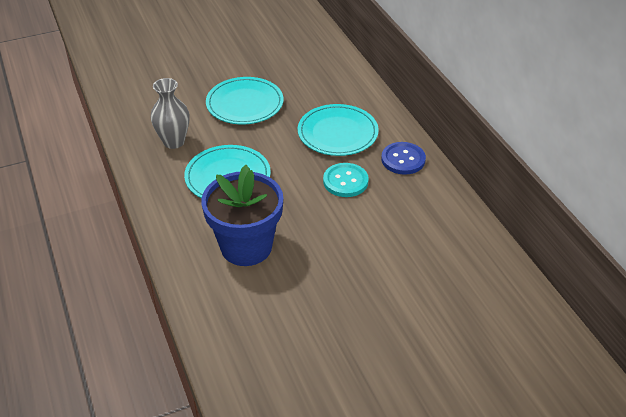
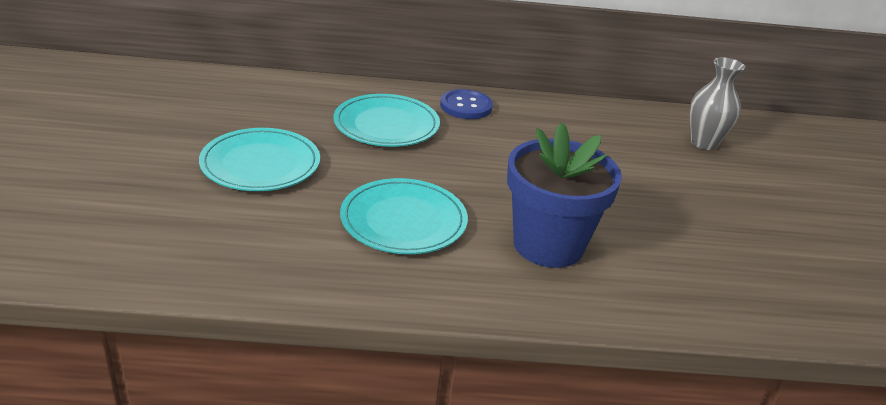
camera: 70 degrees left, 10 degrees down
grey vase [150,78,190,149] -> grey vase moved to [690,57,745,150]
turquoise button [323,163,369,197] -> none

